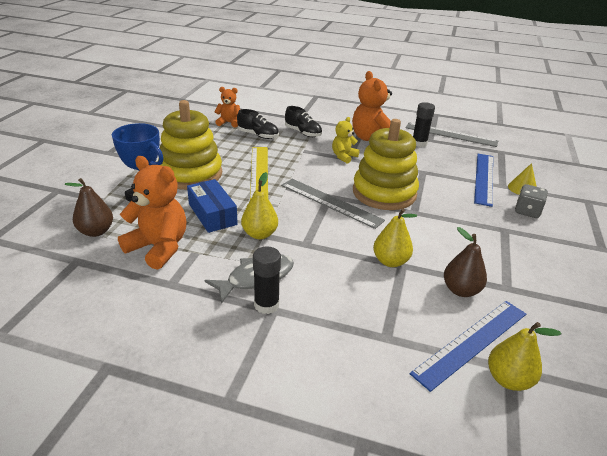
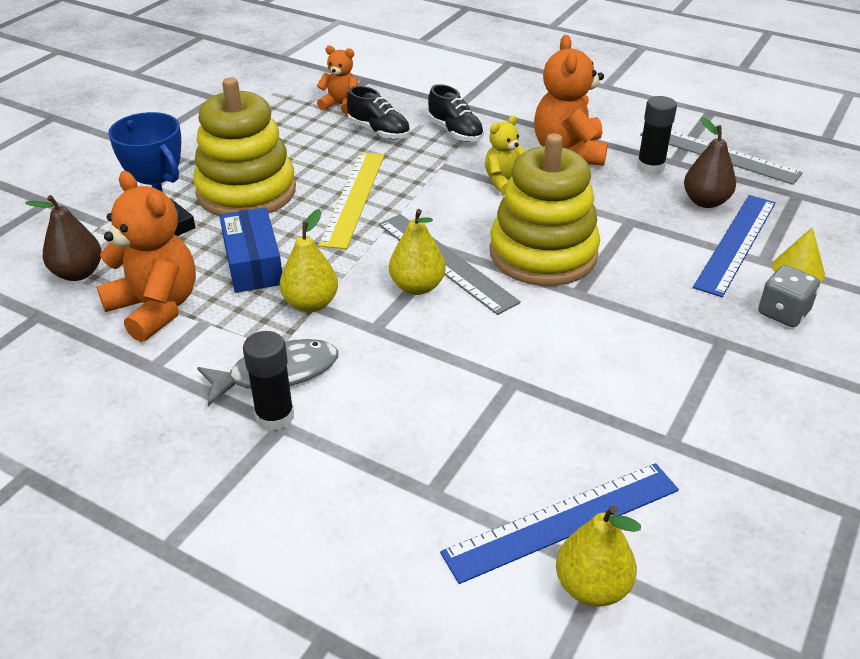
camera: 15 degrees right, 5 degrees up
yellow pear [373,208,417,267] -> yellow pear moved to [389,209,446,295]
brown pear [444,227,487,297] -> brown pear moved to [684,117,736,208]

